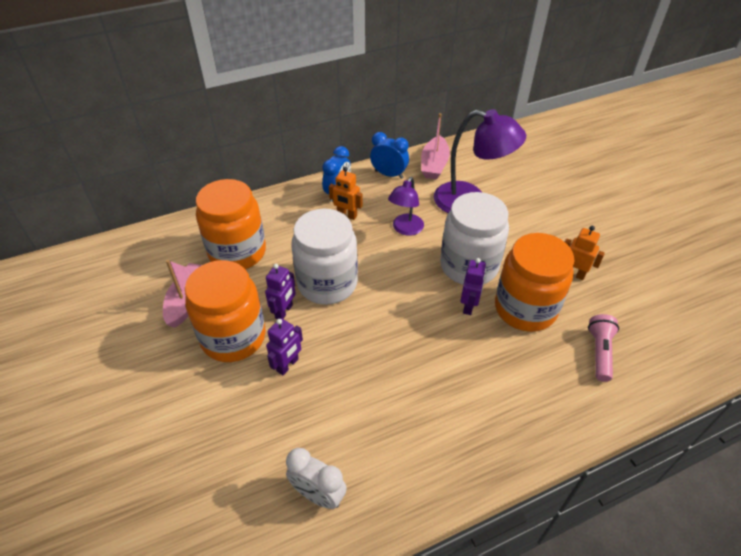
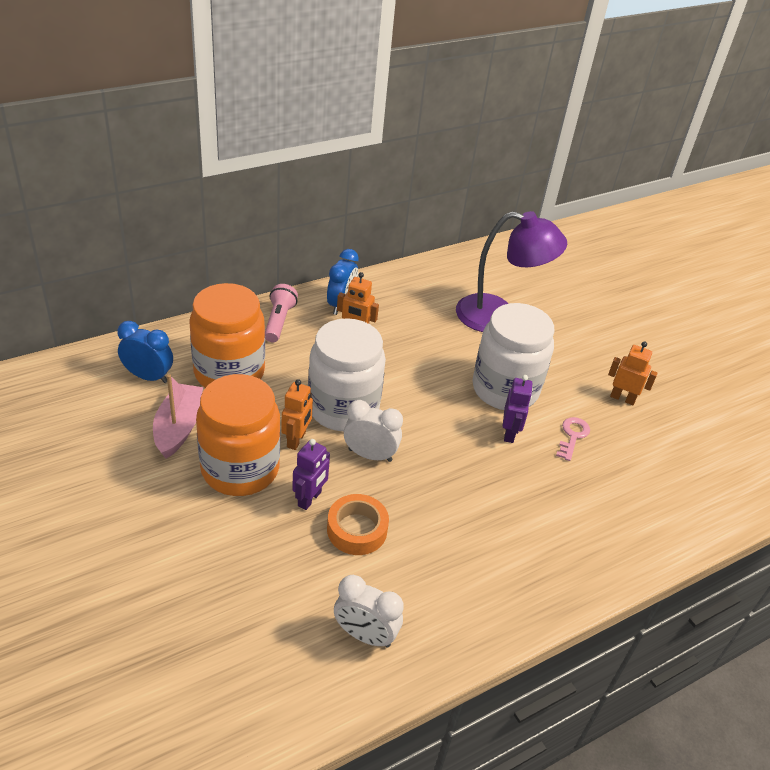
camera: 10 degrees left, 5 degrees down
purple robot [265,264,296,319] -> orange robot [281,379,313,450]
blue clock [370,132,409,179] -> blue clock moved to [117,321,173,383]
purple lamp [388,177,424,236] -> none
pink boat [421,113,450,180] -> none
orange jar [495,233,574,332] -> pink key [556,417,590,461]
pink flashlight [588,314,619,382] -> pink flashlight moved to [265,284,298,342]
none -> orange tape [327,494,389,555]
none -> white clock [344,400,403,462]

